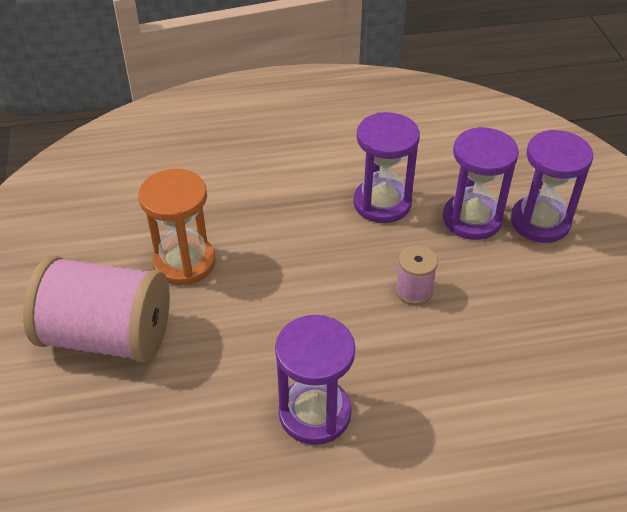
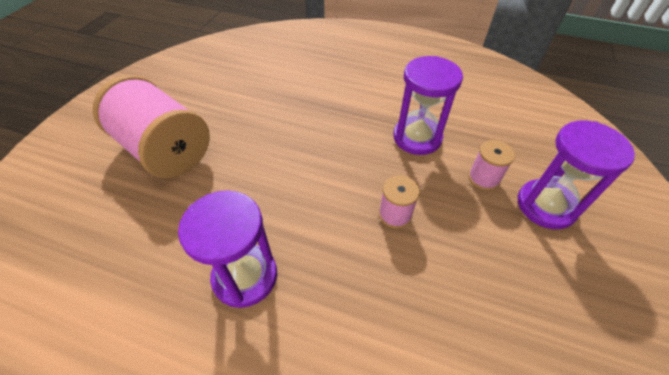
camera: 30 degrees right, 5 degrees up
orange hourglass [138,169,215,285] -> none
purple hourglass [443,127,519,240] -> pink spool [468,140,515,191]

